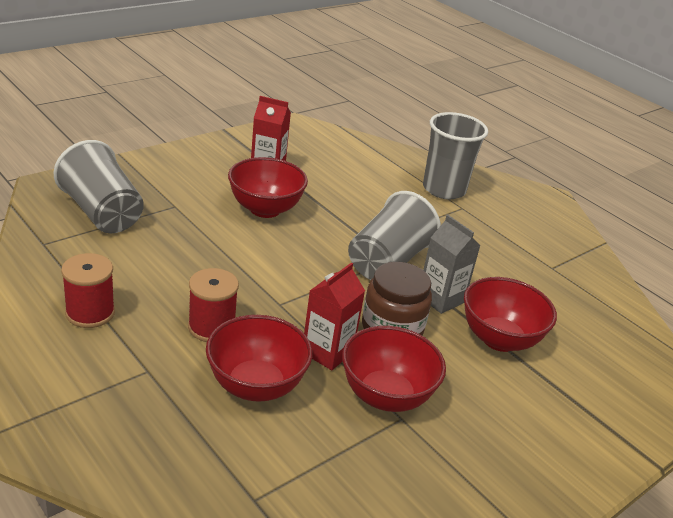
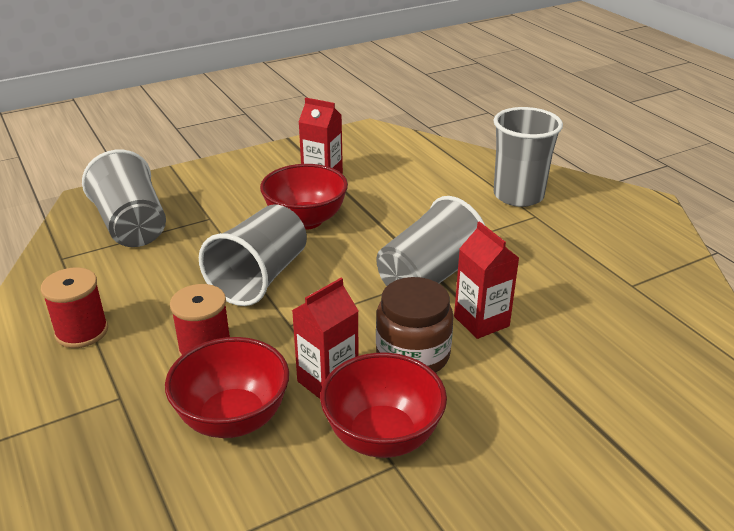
camera: 15 degrees right, 0 degrees up
grey carton [423,215,481,314] -> red carton [454,221,519,339]
red bowl [464,277,557,352] -> none
none -> grey cup [199,205,307,306]

